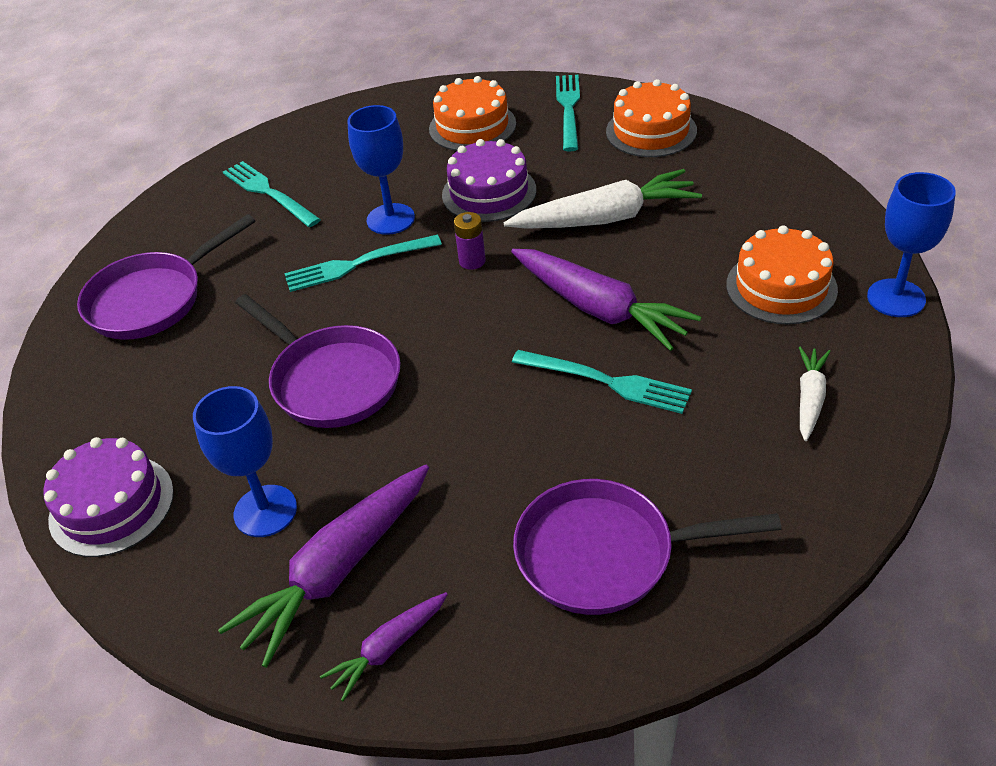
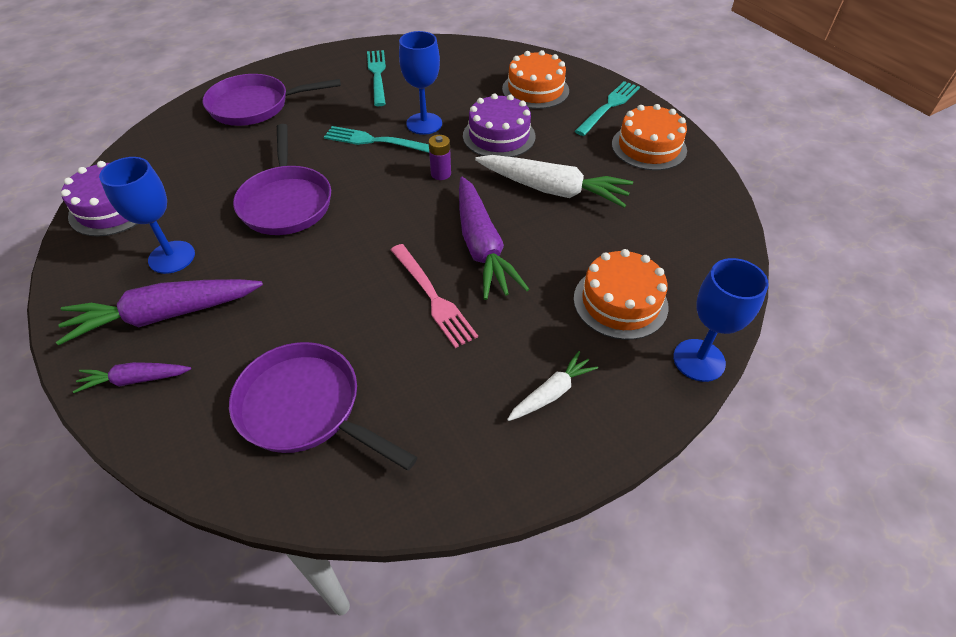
camera: 30 degrees right, 5 degrees up
turquoise fork [512,350,692,414] -> pink fork [391,244,478,348]

